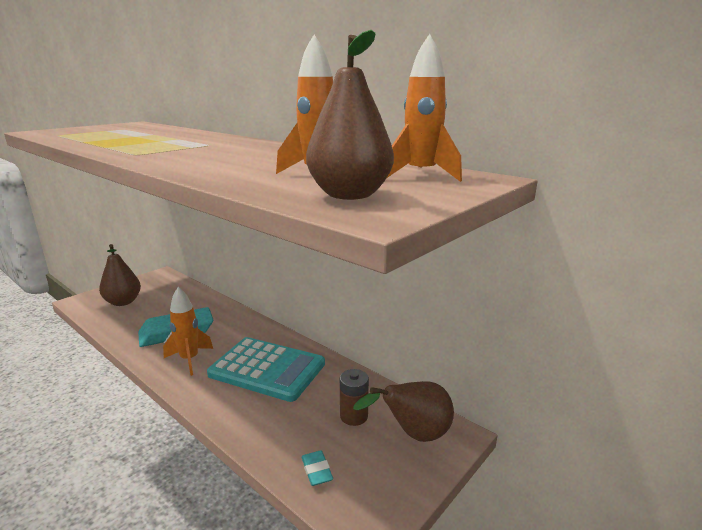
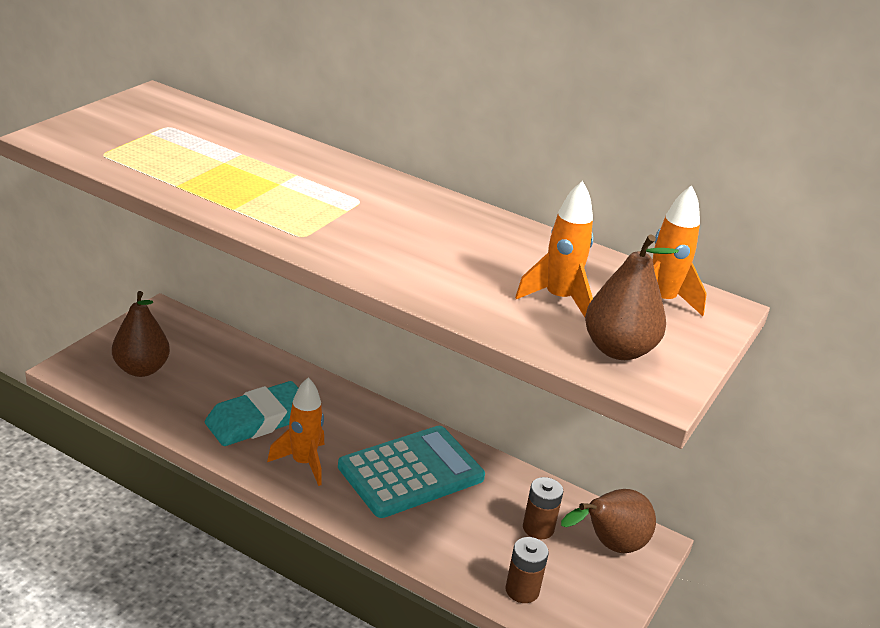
camera: 15 degrees left, 10 degrees up
turquoise calculator [207,337,325,402] -> turquoise calculator turned 45 degrees counterclockwise [338,426,485,518]
turquoise eraser [302,450,333,486] -> brown battery [505,537,549,603]

